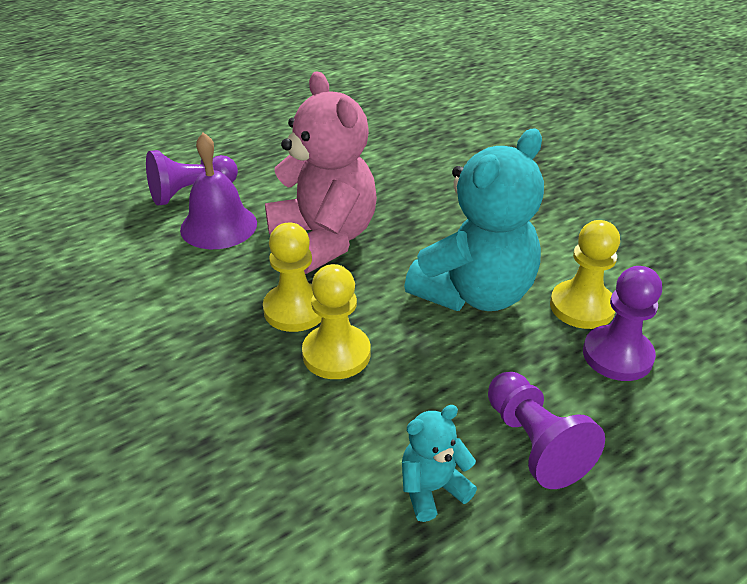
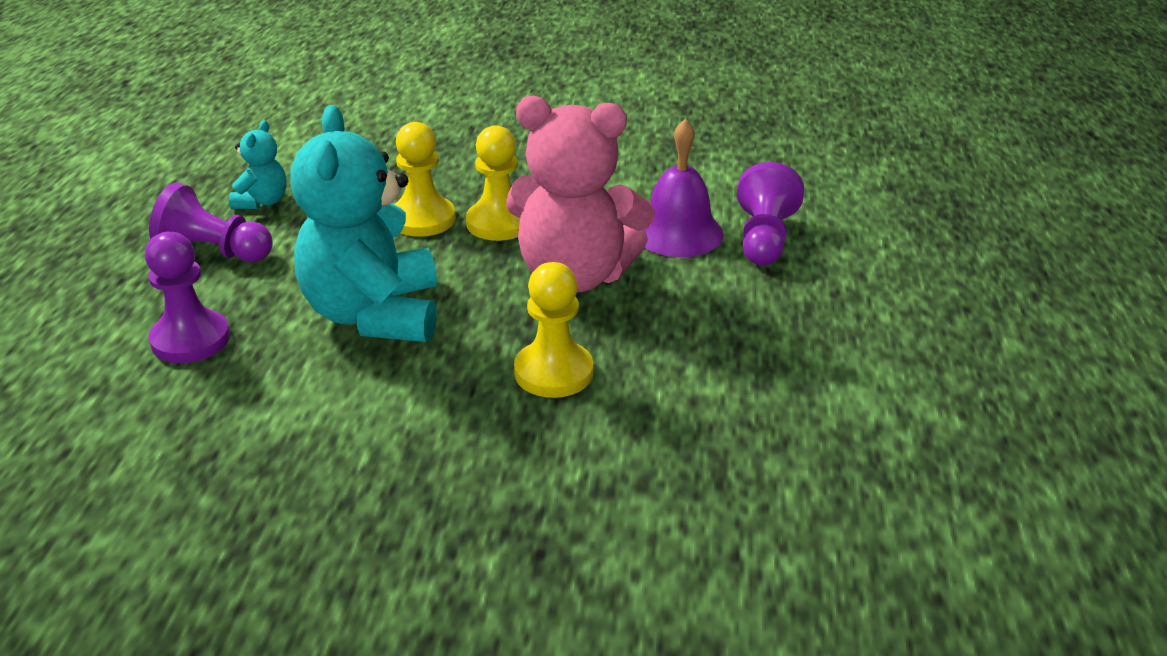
camera: 130 degrees right, 5 degrees down
yellow pawn [550,220,620,329] -> yellow pawn moved to [514,262,593,398]

